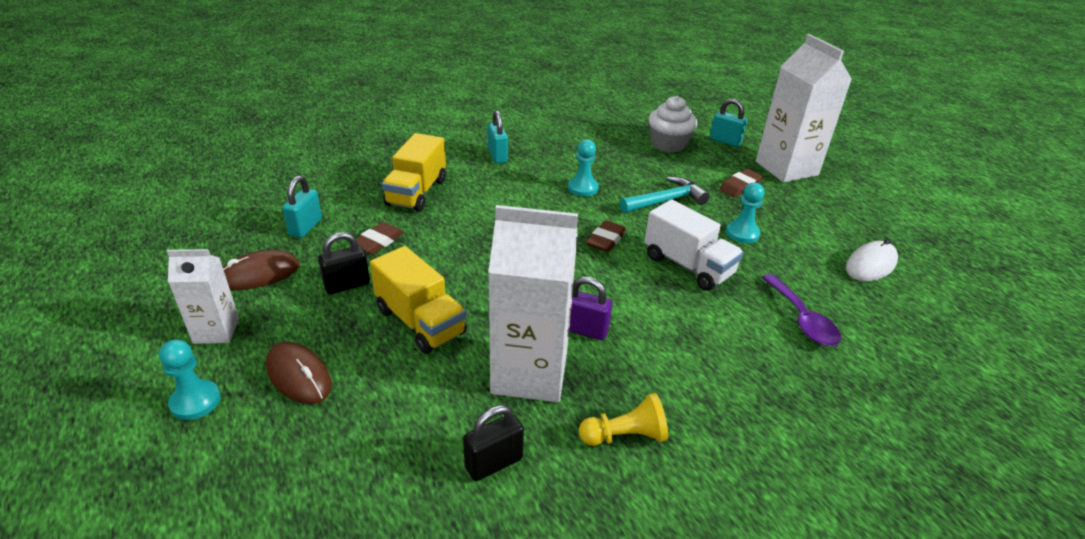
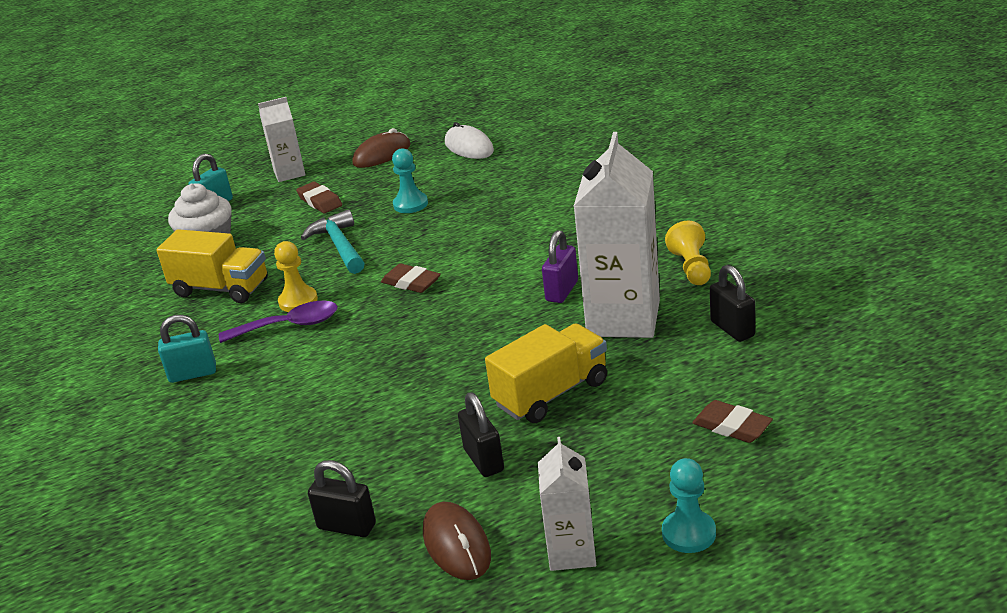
camera: 80 degrees left, 5 degrees down
brown mouse [266,342,332,404] -> brown mouse moved to [352,128,410,168]
turquoise padlock [282,176,322,238] -> black padlock [308,460,376,537]
brown eraser [356,222,404,255] -> brown eraser moved to [692,400,773,443]
yellow truck [382,133,446,212] -> yellow truck moved to [156,229,268,303]
turquoise pawn [568,139,599,197] -> yellow pawn [274,241,318,312]
white truck [644,199,744,291] -> none
white carton [756,34,852,183] -> white carton [258,97,306,182], size x0.54
purple spoon [761,274,841,346] -> purple spoon moved to [219,301,338,343]

